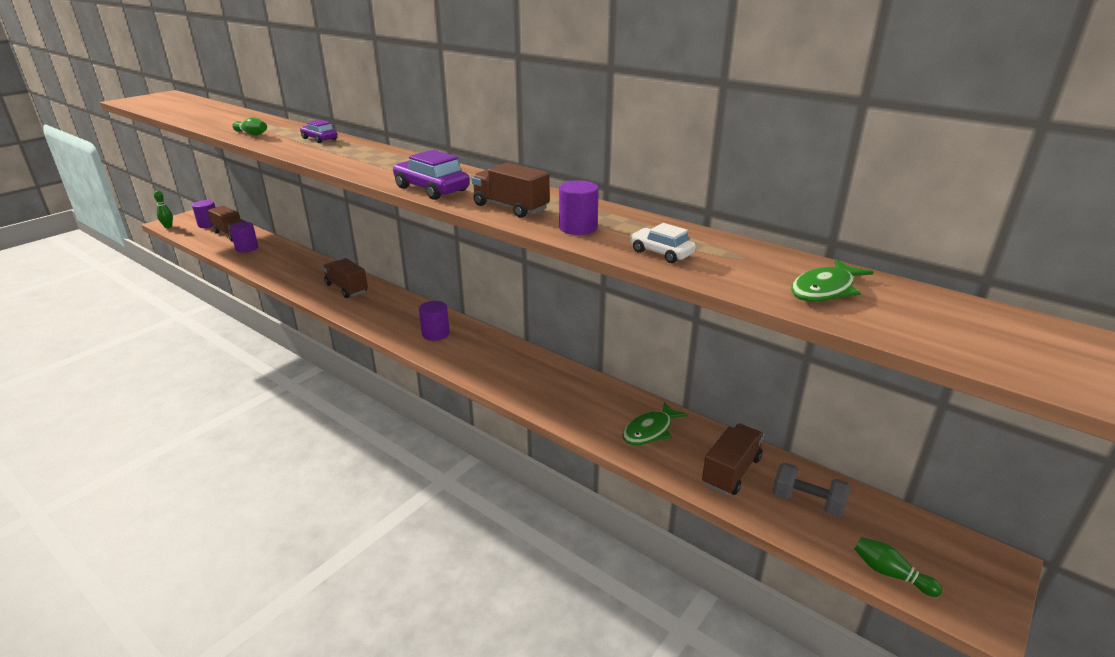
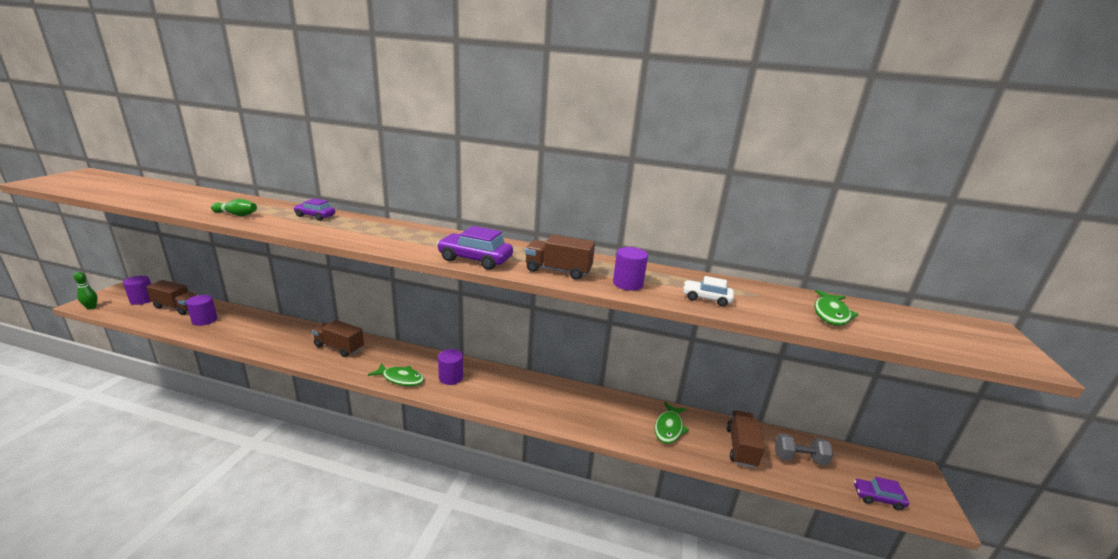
camera: 25 degrees left, 5 degrees down
green bowling pin [855,537,943,597] -> purple car [854,477,909,511]
none -> green fish [368,363,425,386]

